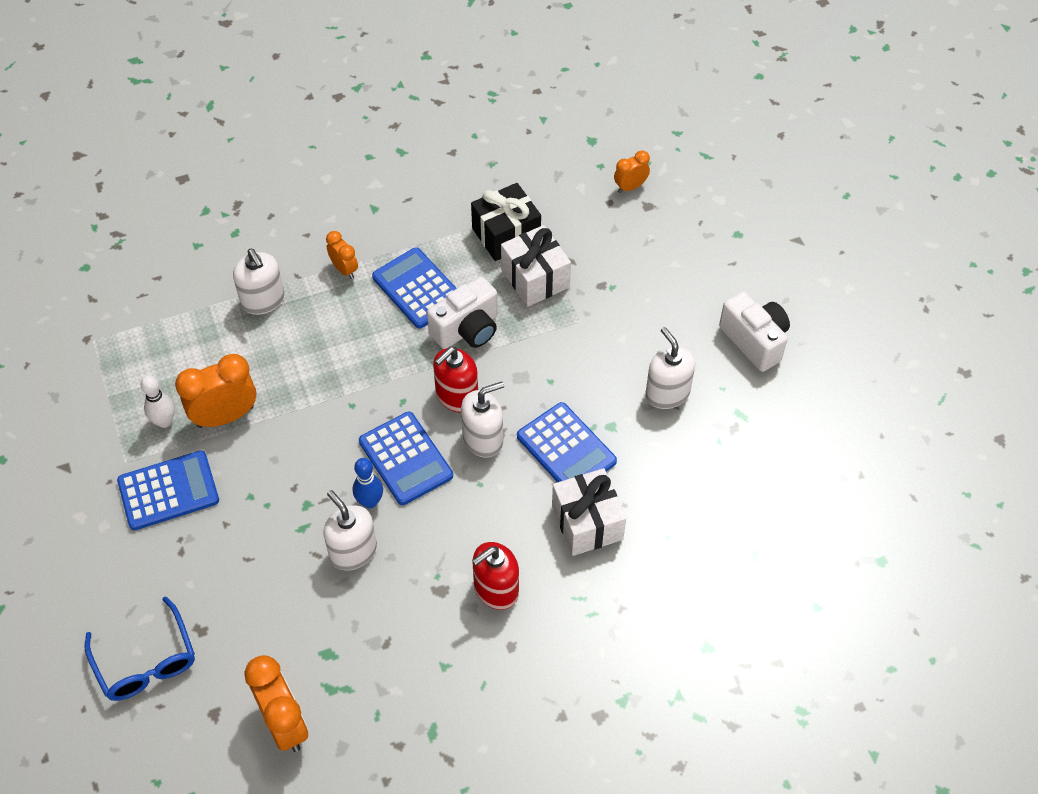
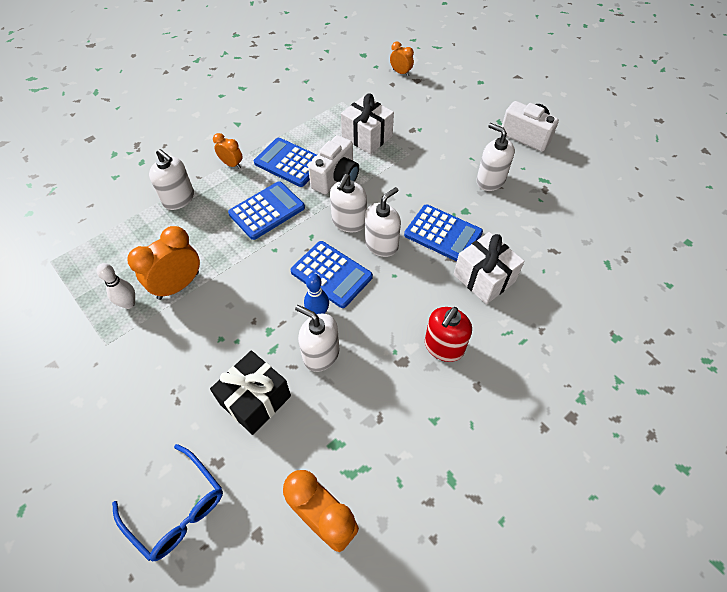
camera: 20 degrees left, 0 degrees up
blue calculator [117,450,219,530] -> blue calculator moved to [228,181,305,240]
red soap dispenser [433,347,478,413] -> white soap dispenser [330,174,367,232]
black gift [471,183,541,261] -> black gift moved to [210,350,291,435]
orange clock [614,150,650,193] -> orange clock turned 90 degrees clockwise [390,42,414,77]

